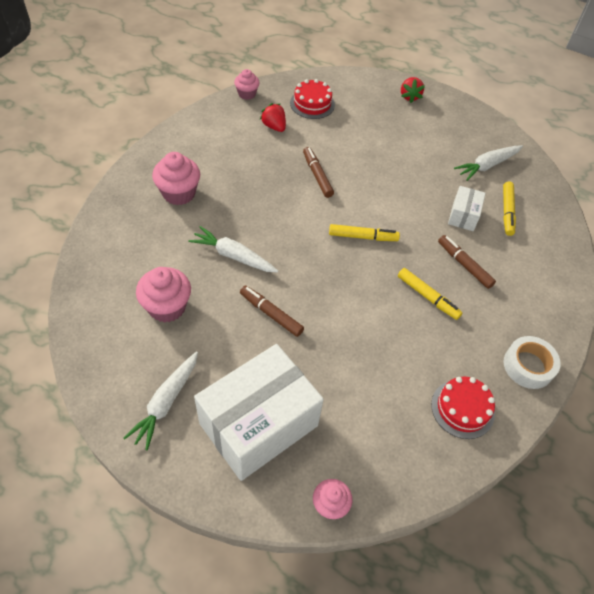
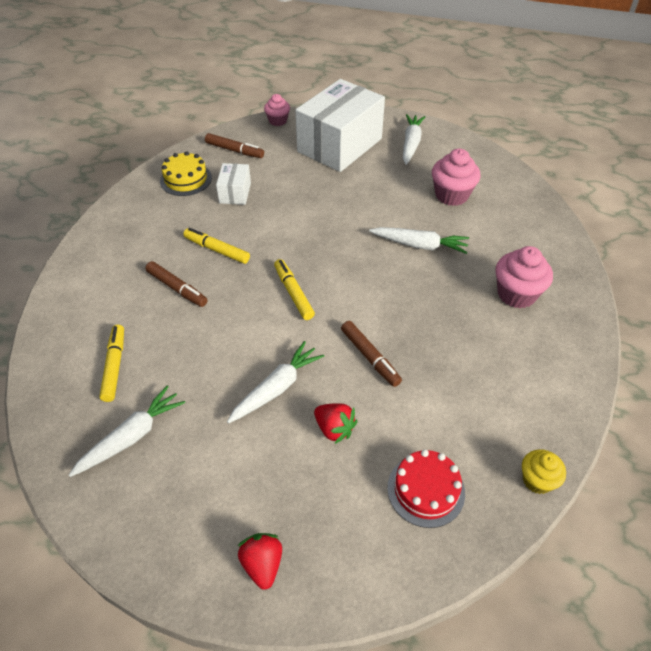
camera: 170 degrees right, 5 degrees down
pink cupcake [234,69,260,100] -> yellow cupcake [522,449,566,494]
brown marker [240,286,304,337] -> brown marker moved to [205,133,264,158]
red strawberry [260,103,286,132] -> red strawberry moved to [314,403,357,444]
yellow marker [329,224,400,241] -> yellow marker turned 75 degrees clockwise [274,259,315,320]
red cake [431,377,495,439] -> yellow cake [160,151,212,196]
white box [448,186,486,231] -> white box moved to [216,163,251,205]
white tape [503,336,561,389] -> none
none -> white carrot [227,341,324,423]

